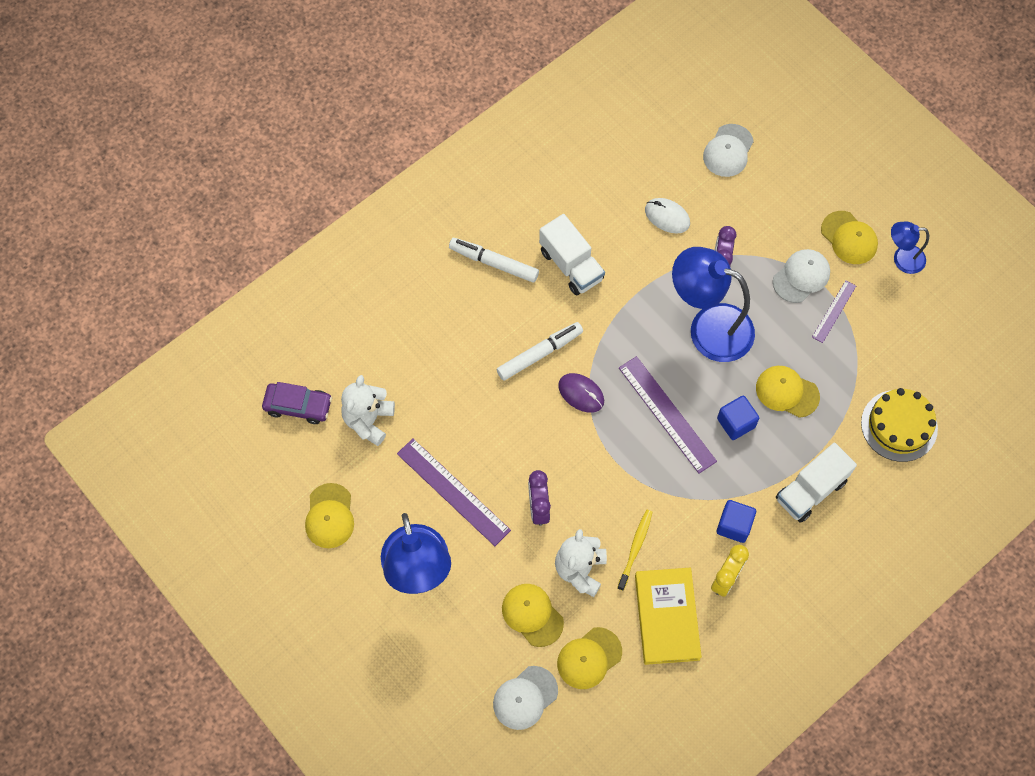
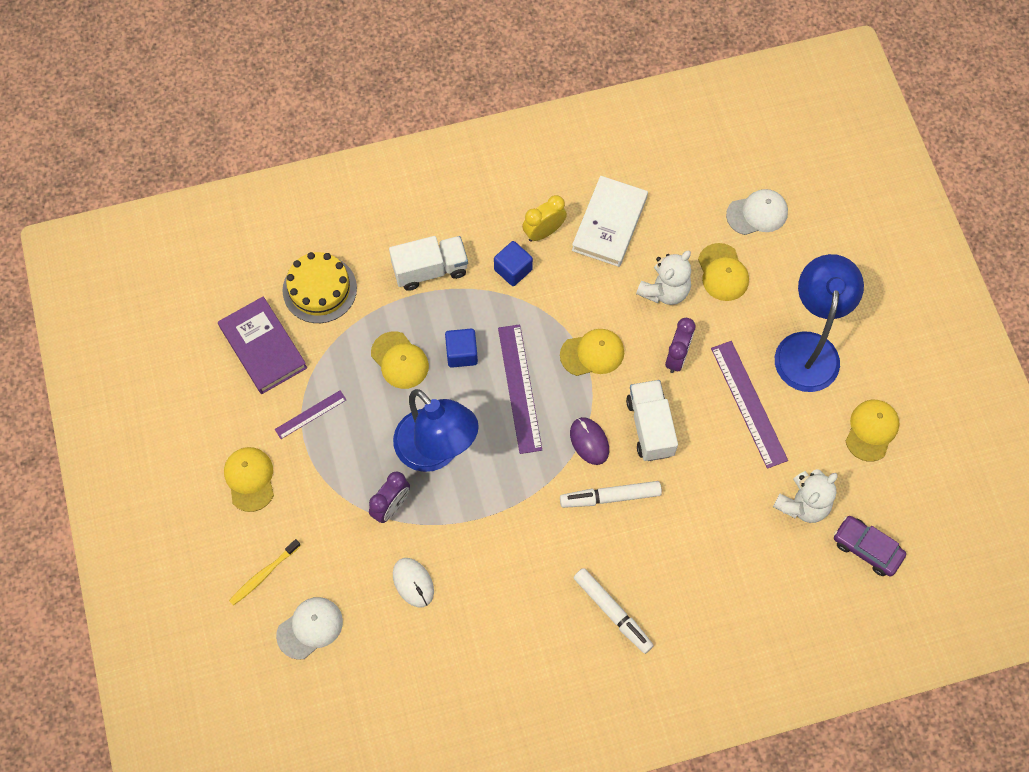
camera: 155 degrees left, 0 degrees up
white truck [539,214,605,295] -> white truck moved to [626,380,678,461]
yellow cap [557,627,622,689] -> yellow cap moved to [560,329,624,376]
yellow toothbrush [617,510,652,591] -> yellow toothbrush moved to [229,539,301,606]
yellow book [635,568,702,665] -> white book [572,176,648,267]
white cap [773,249,830,303] -> none
blue lamp [891,221,929,274] -> none
none -> purple book [218,296,307,394]

